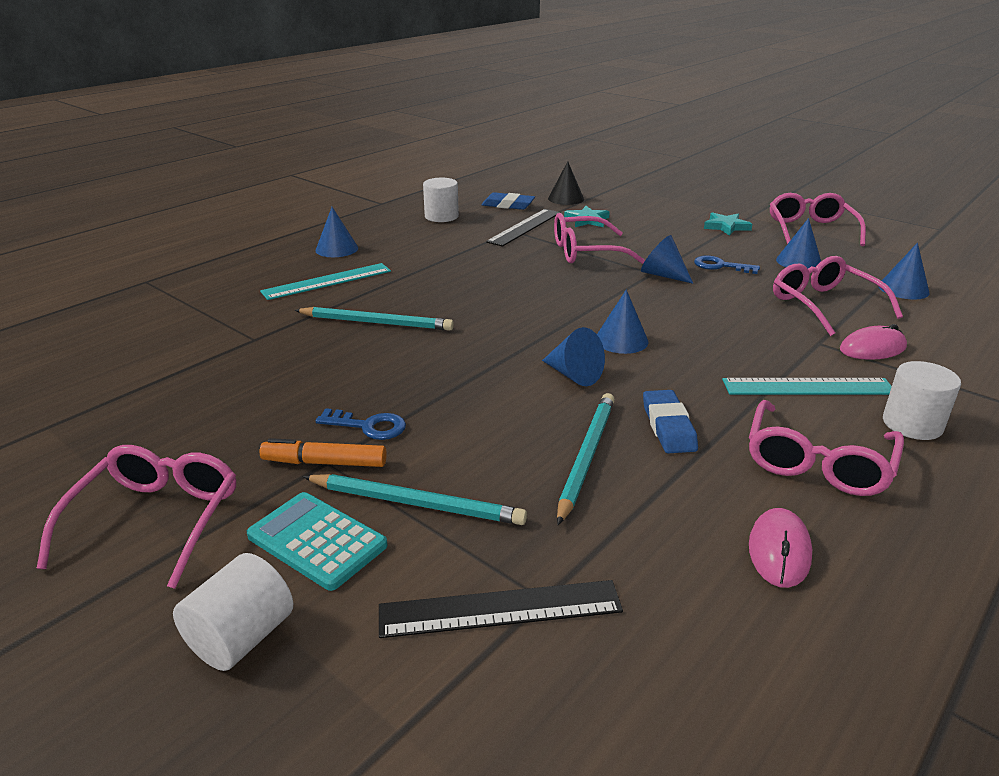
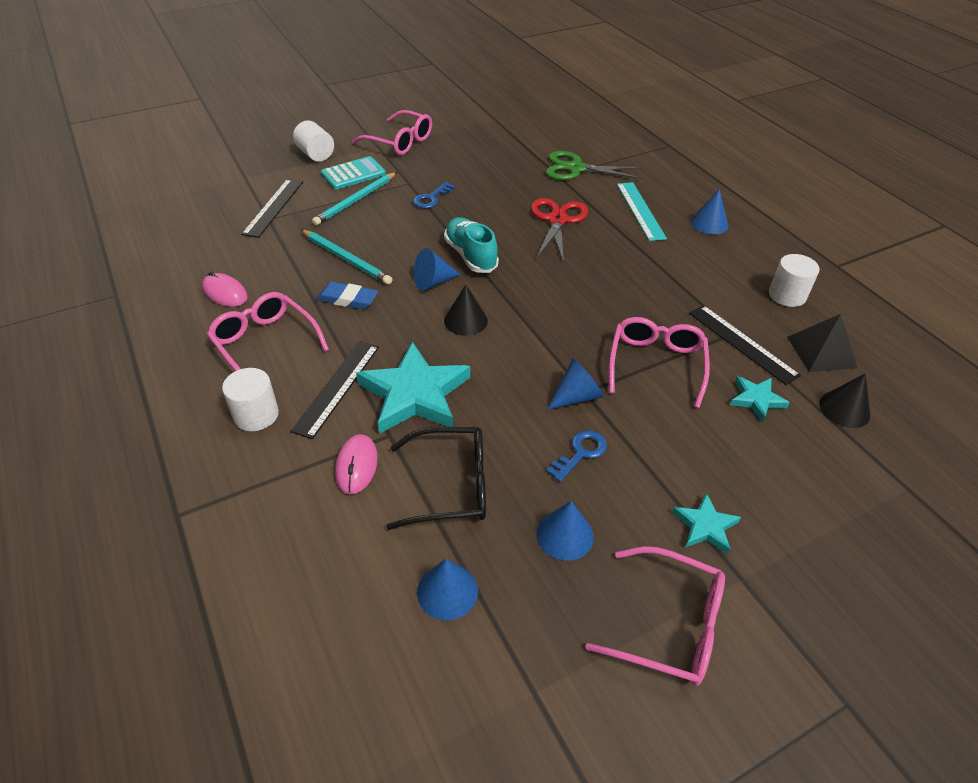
camera: 110 degrees right, 15 degrees up
orange marker [260,438,387,467] -> none
turquoise pencil [295,307,454,331] -> red scissors [531,198,588,263]
blue eraser [482,192,535,210] -> black pyramid [787,314,858,372]
blue cone [597,290,649,354] -> black cone [444,285,488,336]
turquoise ruler [722,378,892,395] -> black ruler [291,341,379,439]
pink glasses [773,256,903,336] -> black glasses [386,427,486,530]
none -> turquoise star [356,341,470,434]
none -> turquoise shoe [444,217,499,273]
none -> green scissors [546,151,642,180]

